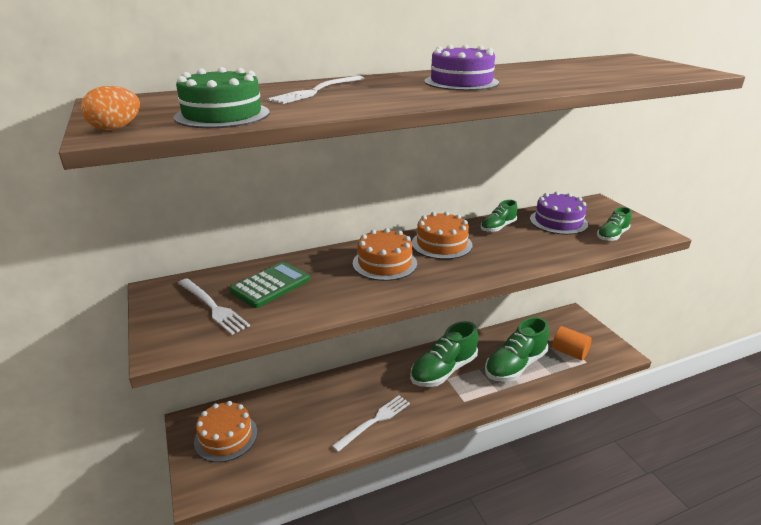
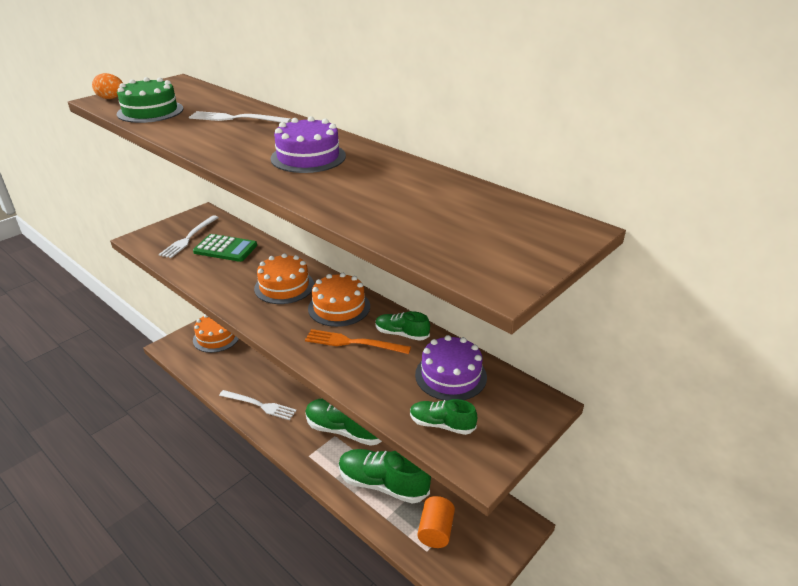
camera: 65 degrees right, 5 degrees up
none -> orange fork [305,329,411,354]

